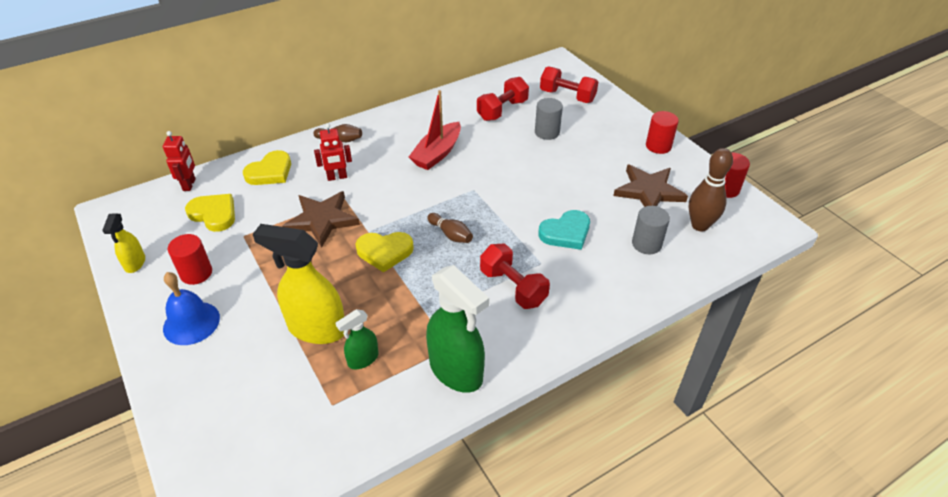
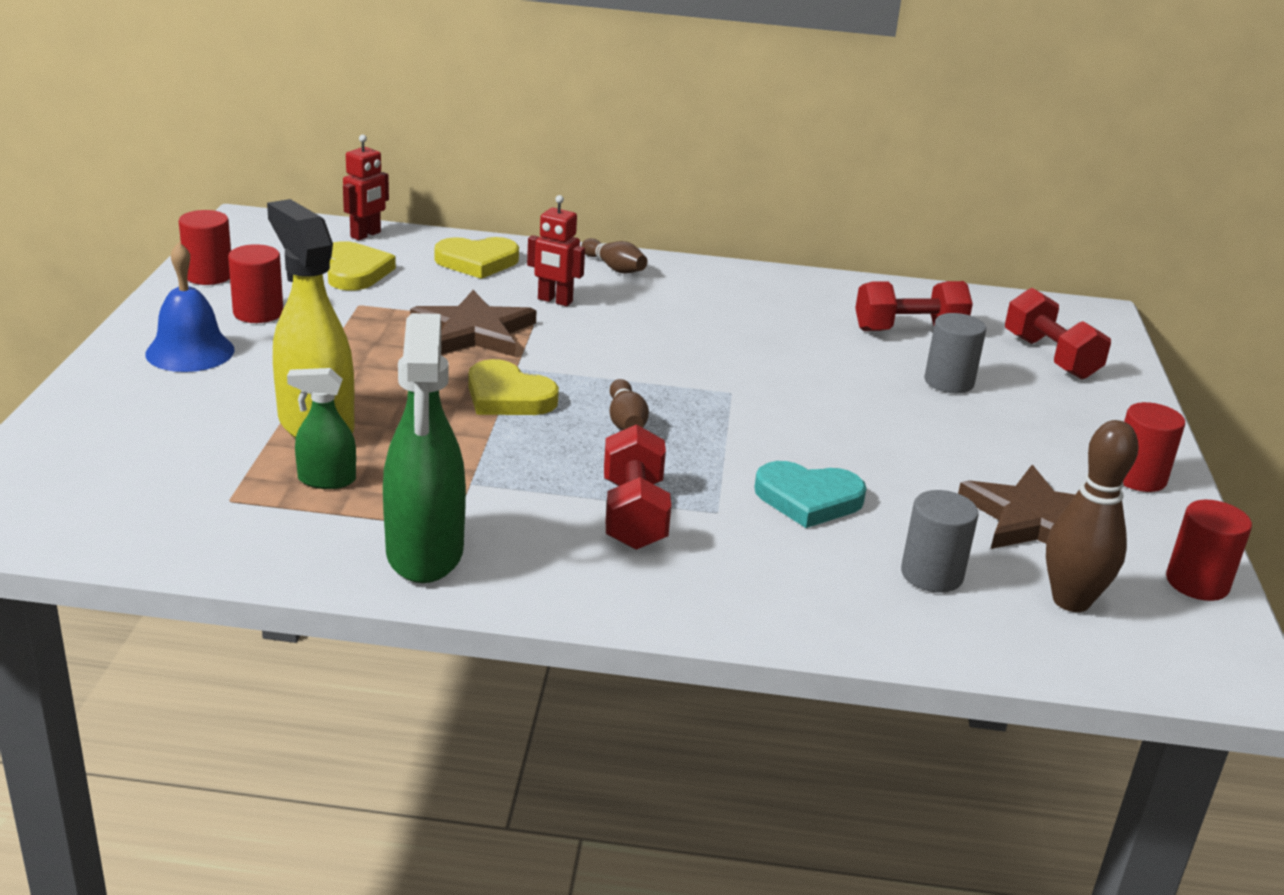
camera: 35 degrees right, 15 degrees down
yellow spray bottle [102,214,145,273] -> red cylinder [179,210,231,285]
red boat [409,90,461,170] -> none

